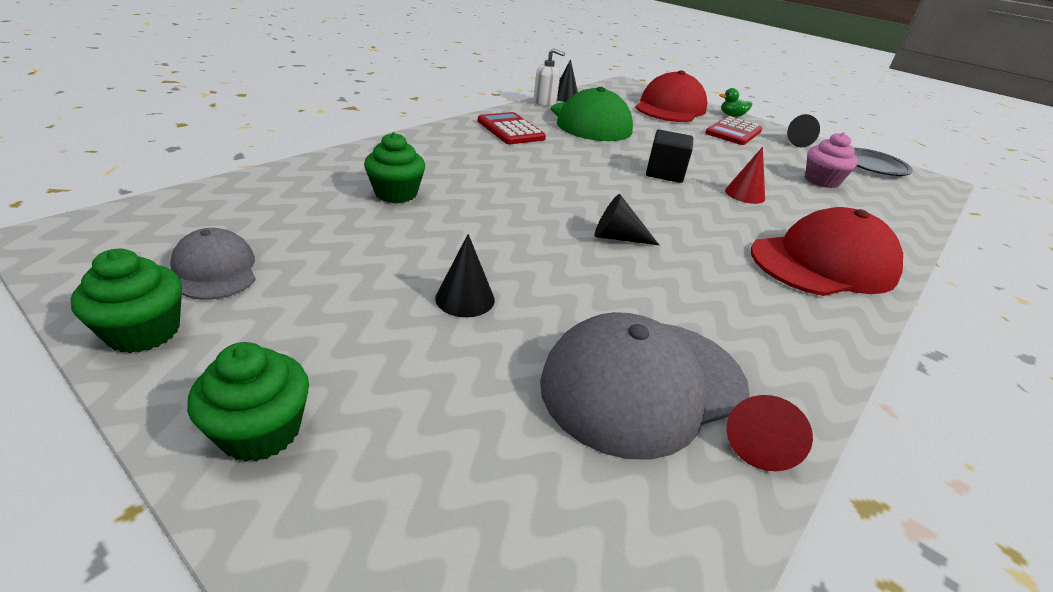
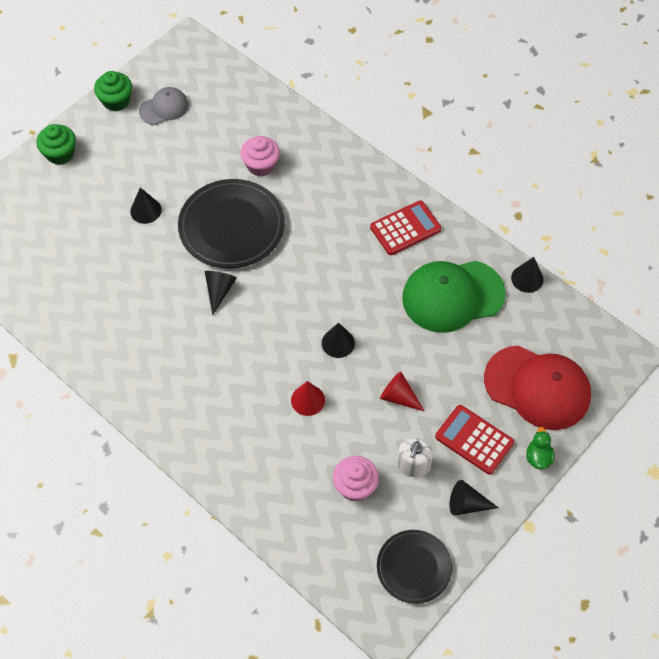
camera: 95 degrees right, 25 degrees up
green cupcake [364,132,425,203] -> pink cupcake [240,136,280,177]
white soap dispenser [533,48,565,106] -> white soap dispenser moved to [397,438,433,477]
grey cap [540,312,750,460] -> none
black cube [646,130,693,183] -> black cone [322,323,355,358]
red cone [726,395,813,471] -> red cone moved to [380,372,425,412]
red cap [751,207,903,296] -> none
none -> black plate [178,179,285,269]

